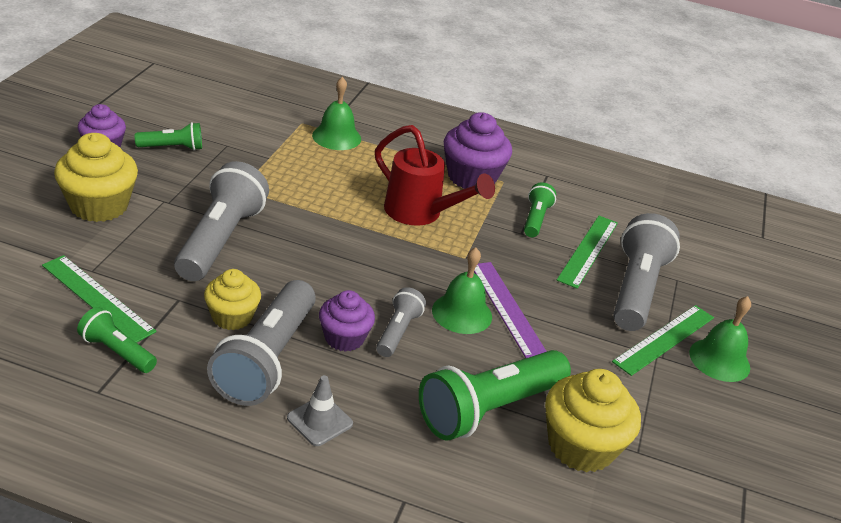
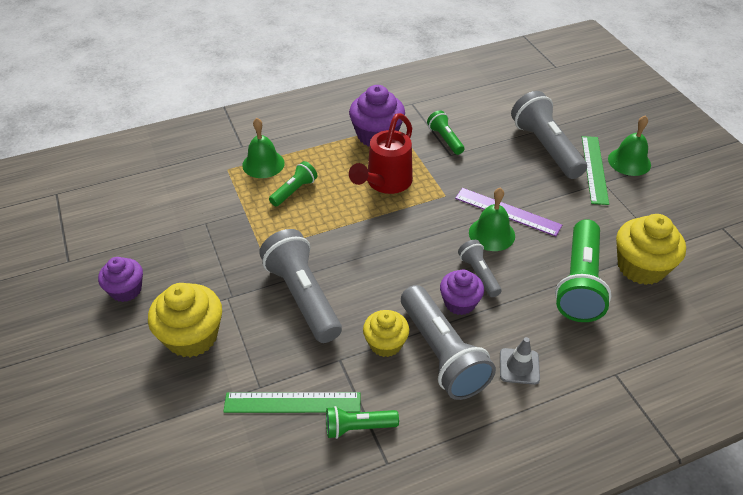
camera: 35 degrees left, 10 degrees up
green flashlight [135,122,202,151] -> green flashlight moved to [269,161,318,206]
red watering can [375,125,495,226] -> red watering can turned 120 degrees clockwise [349,113,413,194]
green ruler [557,216,618,289] -> none

